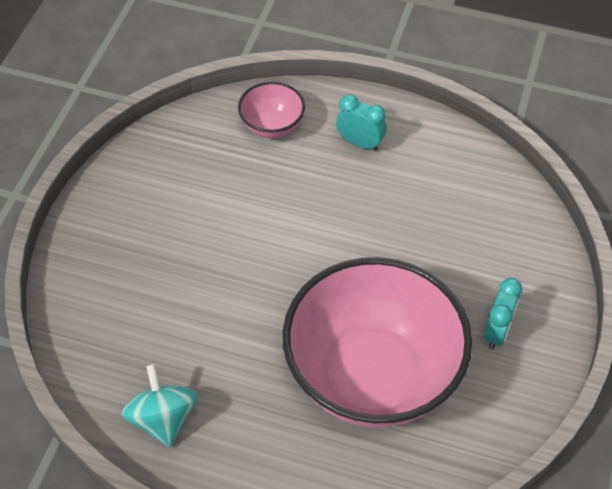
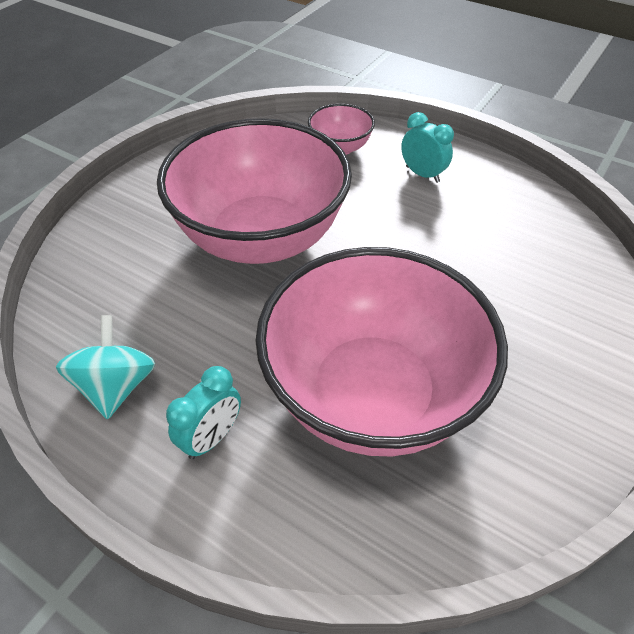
camera: 15 degrees right, 5 degrees down
turquoise clock [484,278,522,350] -> turquoise clock moved to [166,366,241,459]
none -> pink bowl [157,118,352,264]

